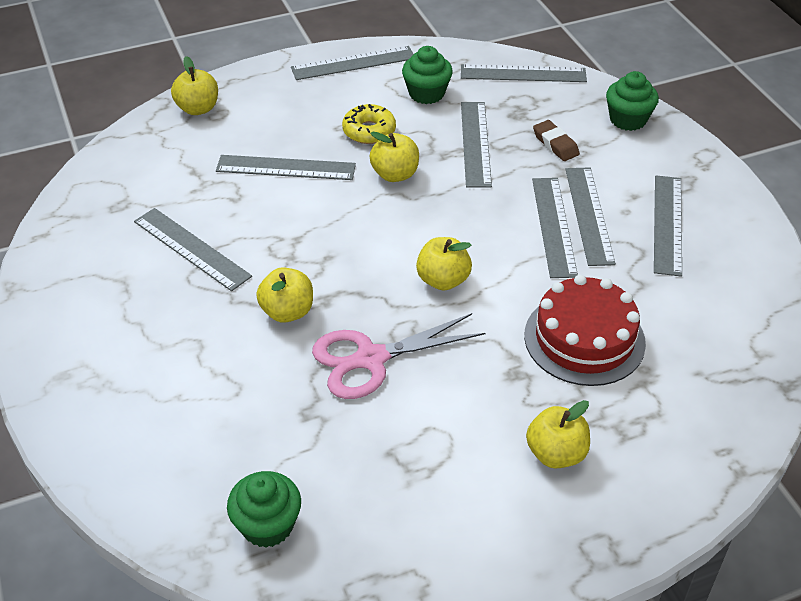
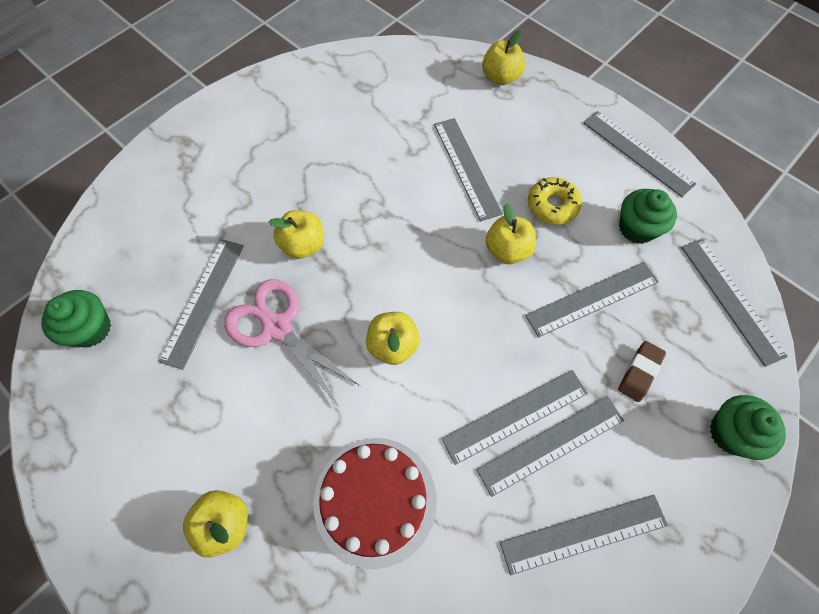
camera: 65 degrees right, 20 degrees up
grey ruler [134,208,252,291] -> grey ruler moved to [158,239,244,370]

